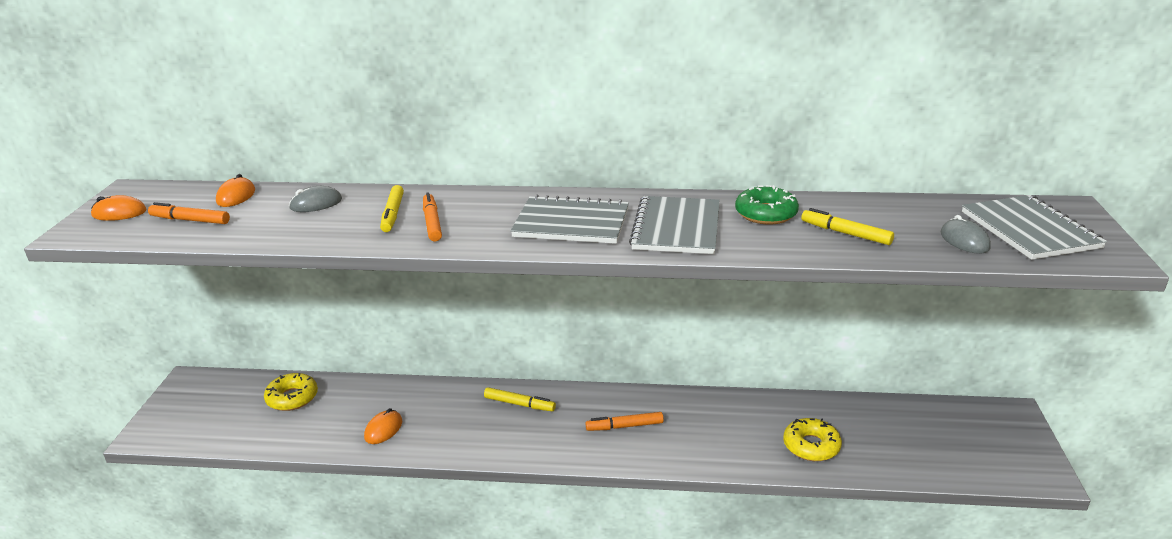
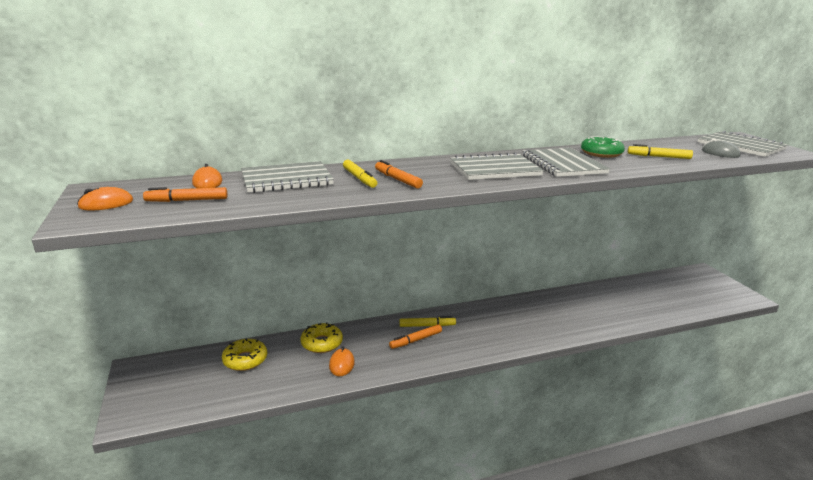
camera: 25 degrees left, 5 degrees down
grey mouse [289,186,342,212] -> grey notebook [241,161,334,193]
orange marker [585,412,664,431] -> orange marker moved to [389,324,442,349]
yellow donut [783,418,842,461] -> yellow donut moved to [300,322,343,353]

